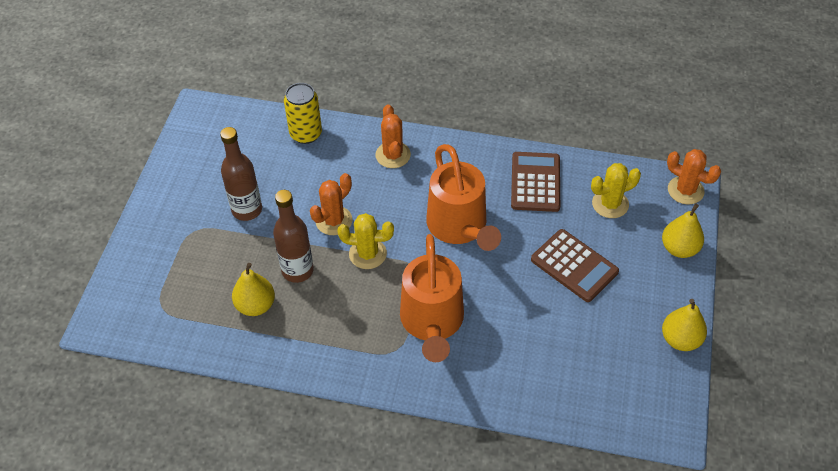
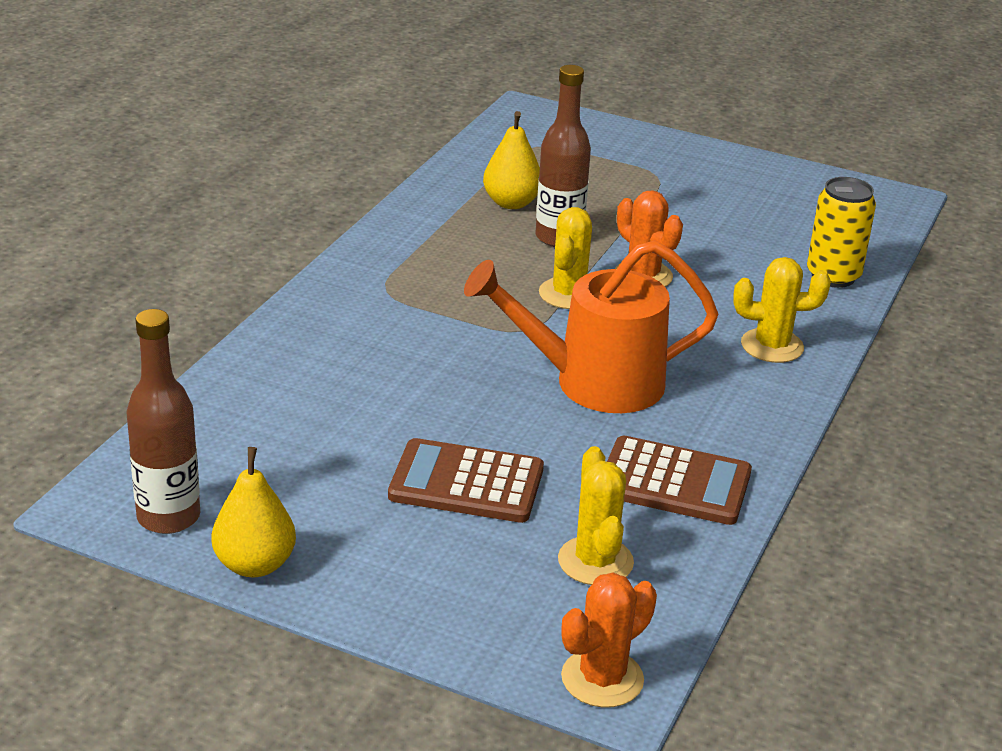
camera: 100 degrees right, 20 degrees down
brown bottle [220,127,262,221] -> brown bottle moved to [126,309,200,534]
orange cactus [375,104,411,168] -> yellow cactus [733,257,831,363]
orange watering can [400,234,464,362] -> none
brown calculator [531,229,619,302] -> brown calculator turned 45 degrees clockwise [388,438,544,523]
yellow pear [662,204,704,258] -> none

